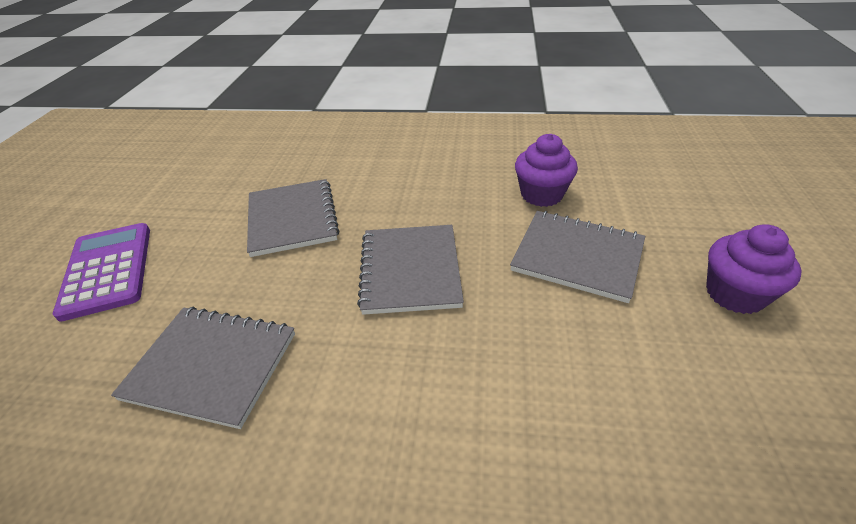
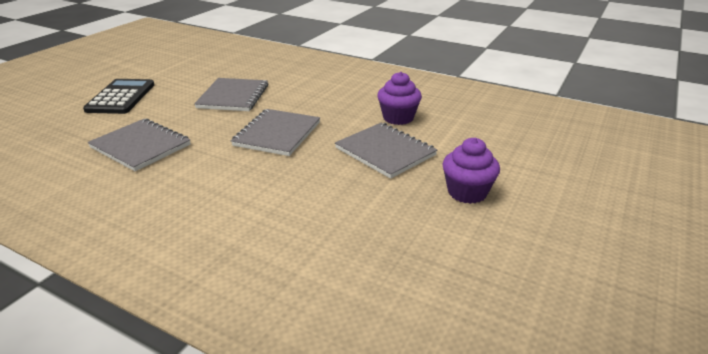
camera: 20 degrees right, 10 degrees down
purple calculator [53,223,150,322] -> black calculator [83,79,154,114]

